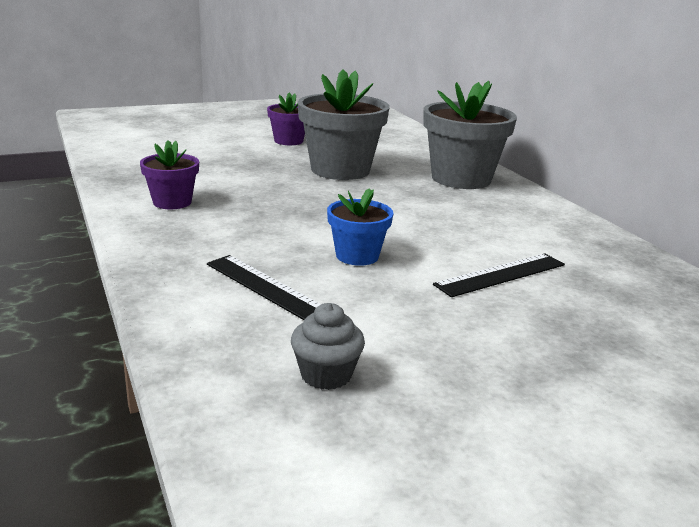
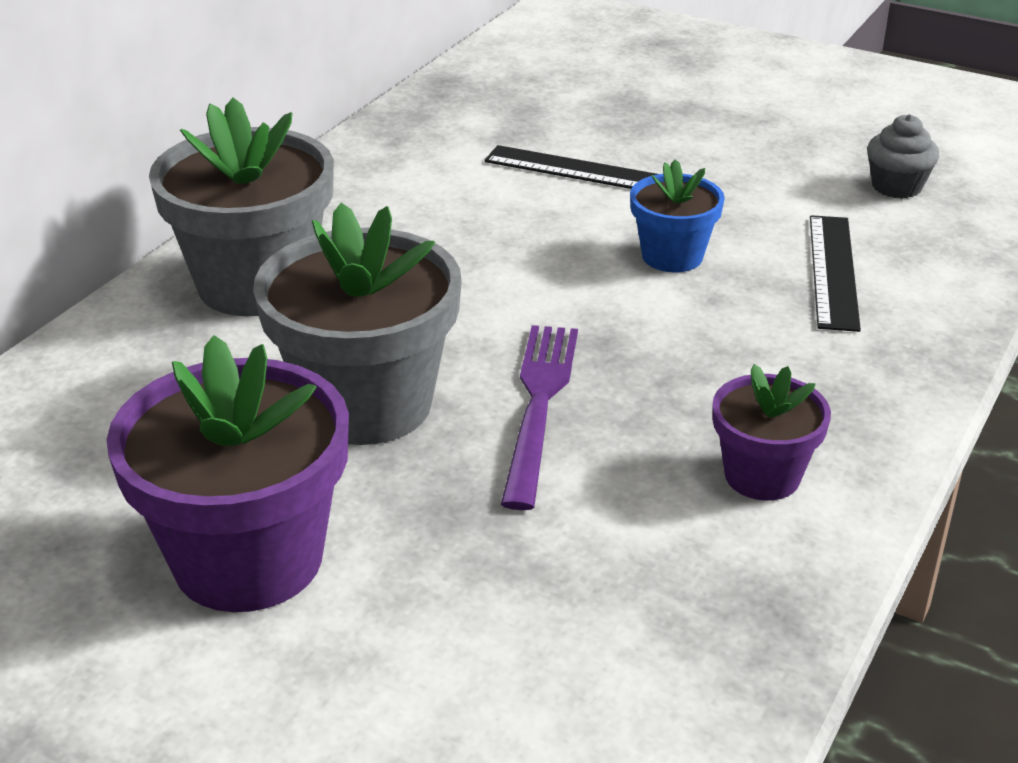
camera: 125 degrees left, 10 degrees up
purple flower pot [267,93,305,145] -> purple flower pot [107,335,349,612], size x1.84
none -> purple fork [501,325,578,510]

